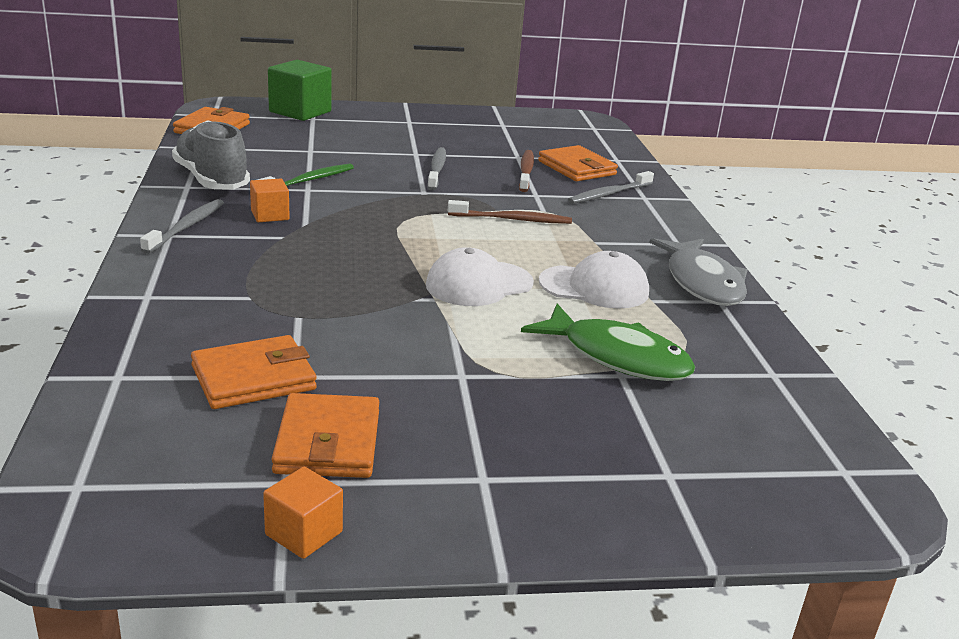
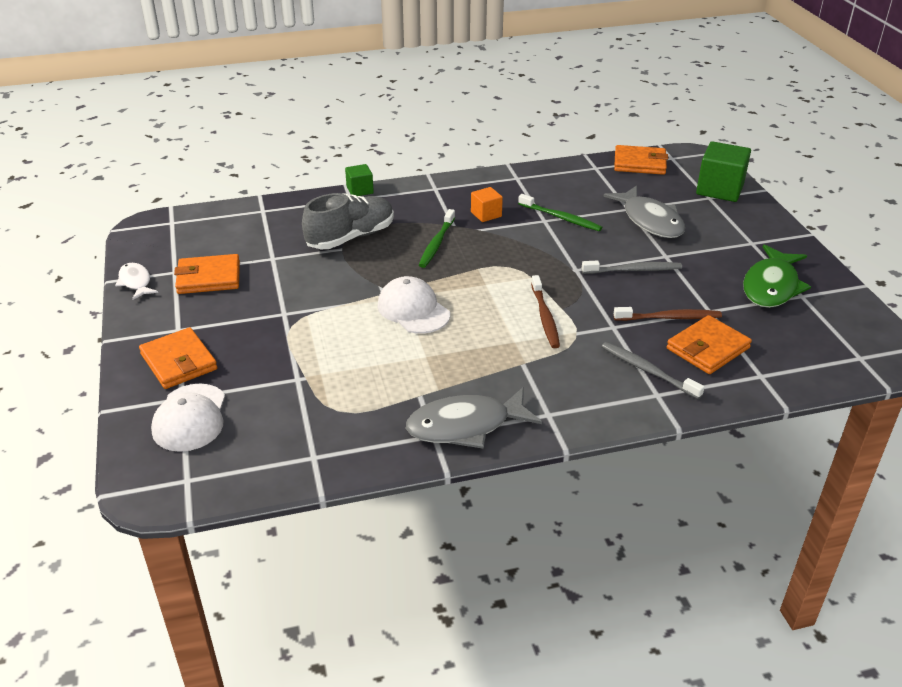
camera: 85 degrees right, 10 degrees up
grey toothbrush [140,199,224,254] -> none
grey shoe [172,120,250,190] -> grey shoe moved to [302,193,394,249]
orange wallet [191,335,317,409] -> orange wallet moved to [139,327,217,389]
orange cube [263,467,343,559] -> white fish [115,263,158,300]
green fish [521,304,695,381] -> green fish moved to [743,244,811,308]
white cap [539,251,649,309] -> white cap moved to [151,384,225,452]
none -> green cube [345,164,374,196]
none -> green toothbrush [419,209,455,268]
none -> grey fish [604,186,685,238]

